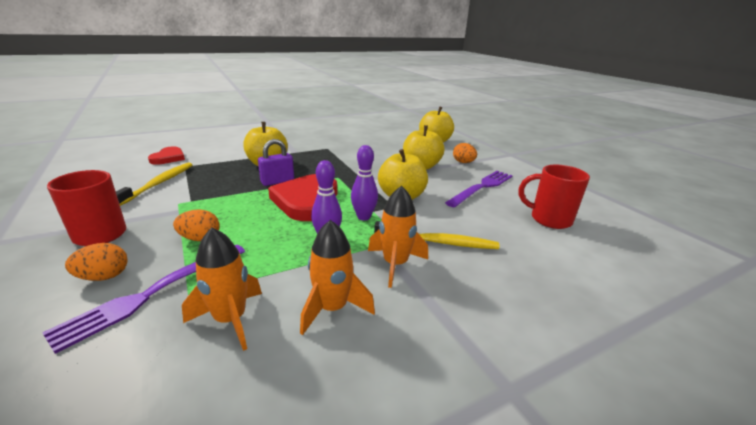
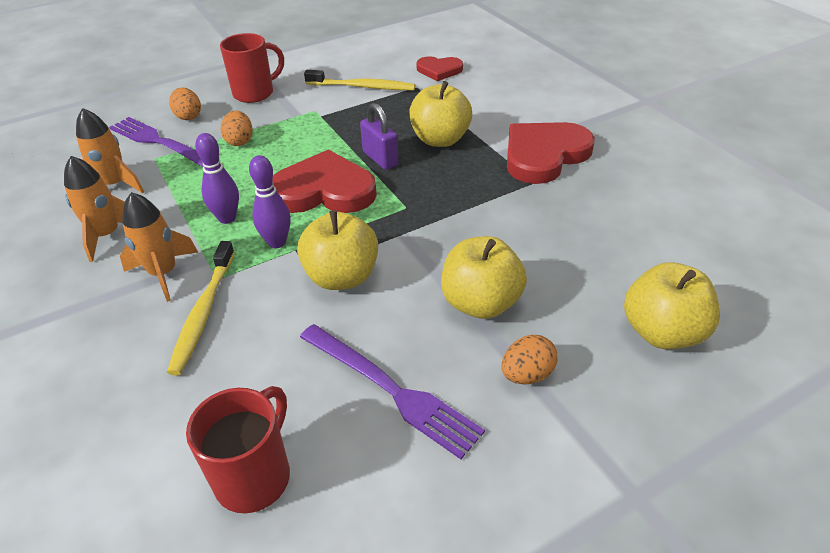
camera: 90 degrees right, 15 degrees up
none -> red heart [507,122,595,184]

